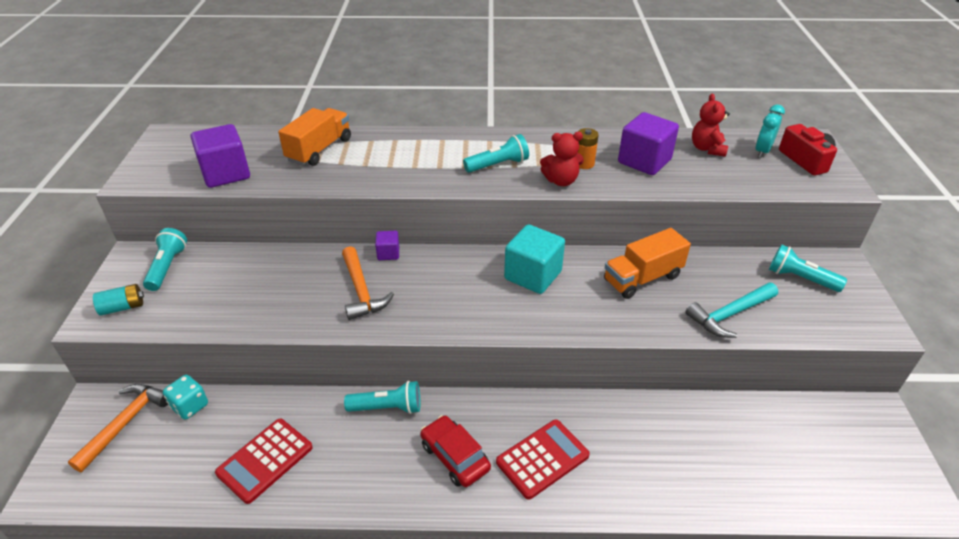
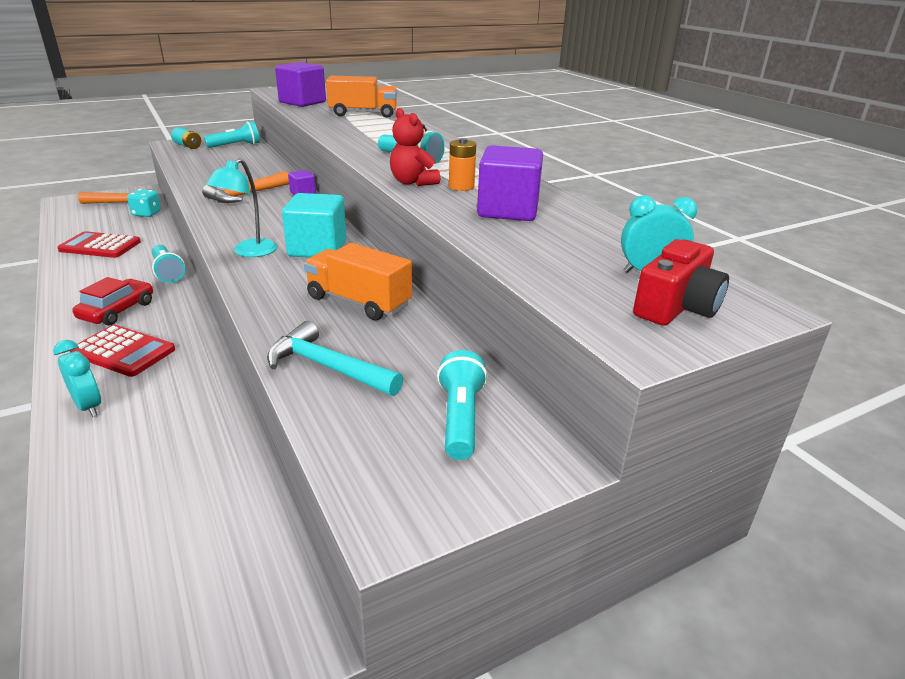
camera: 60 degrees right, 10 degrees down
red teddy bear [692,94,730,157] -> none
none -> turquoise clock [53,340,101,417]
none -> turquoise lamp [206,158,277,257]

